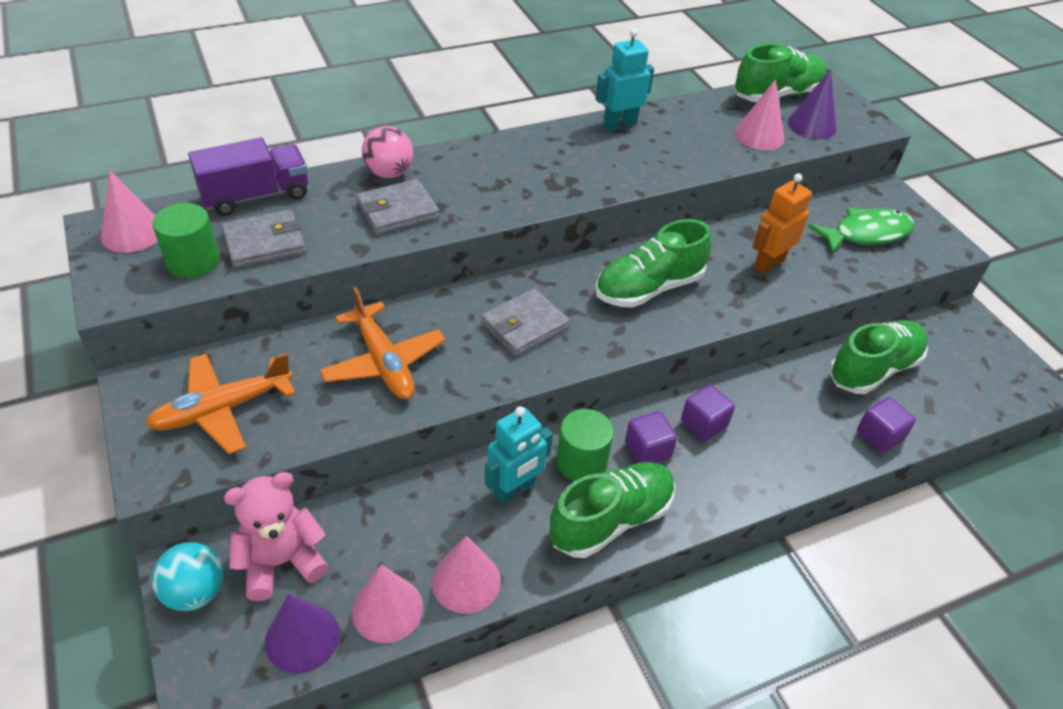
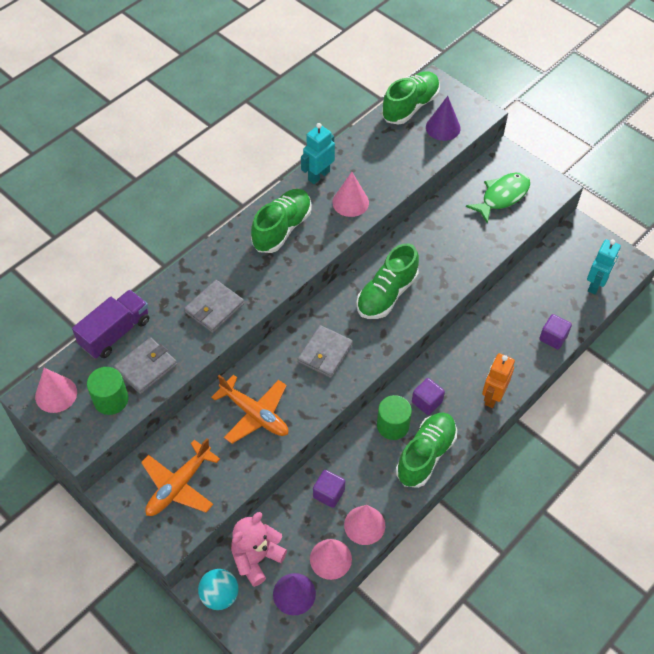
camera: 20 degrees left, 10 degrees up
pink ball [362,126,413,178] -> none
turquoise robot [485,406,553,505] -> turquoise robot moved to [587,239,621,295]
purple cube [681,385,735,441] -> purple cube moved to [313,470,345,508]
pink cone [735,79,784,150] -> pink cone moved to [332,172,369,217]
orange robot [752,173,812,274] -> orange robot moved to [482,353,515,408]
green shoe [829,320,928,394] -> green shoe moved to [251,189,312,253]

